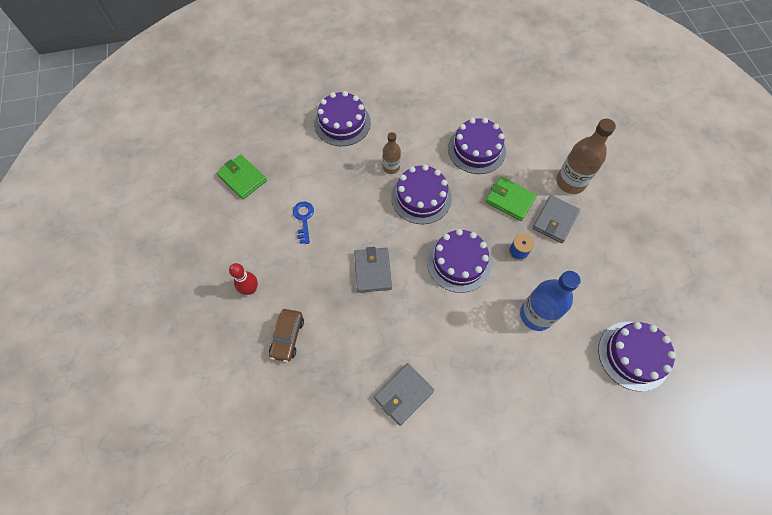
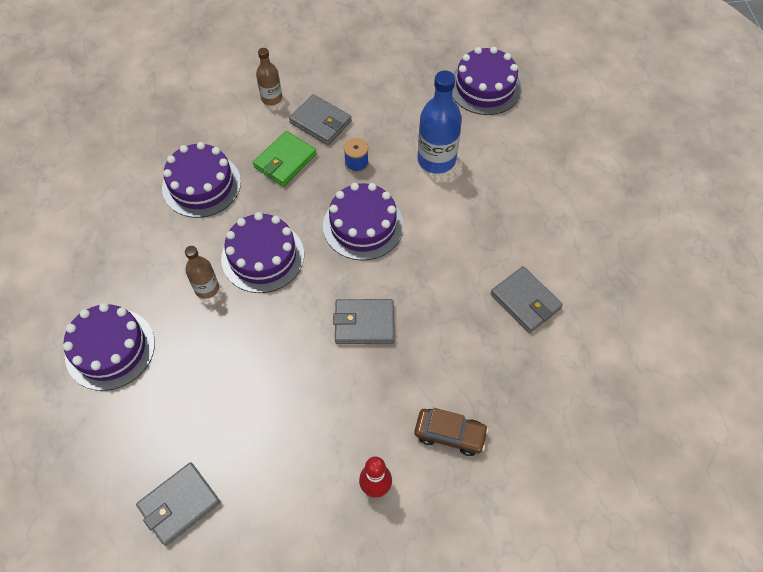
camera: 85 degrees left, 5 degrees down
green wallet [217,155,267,199] -> grey wallet [136,462,220,546]
blue key [293,202,314,244] -> none
brown bottle [556,118,616,194] -> brown bottle [256,48,282,106], size x0.58

